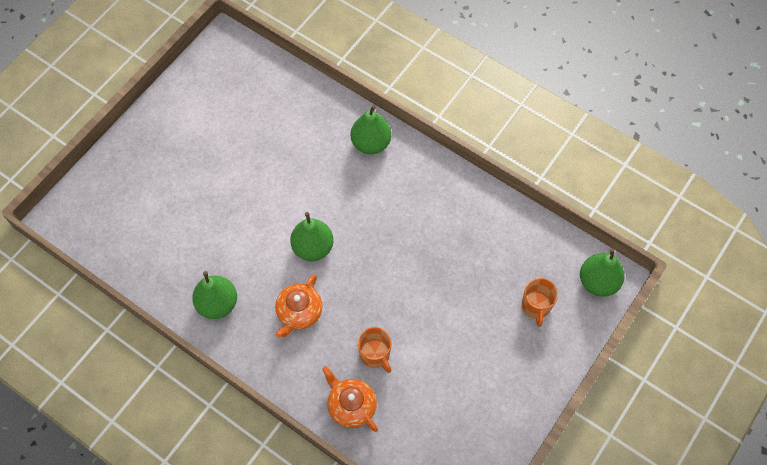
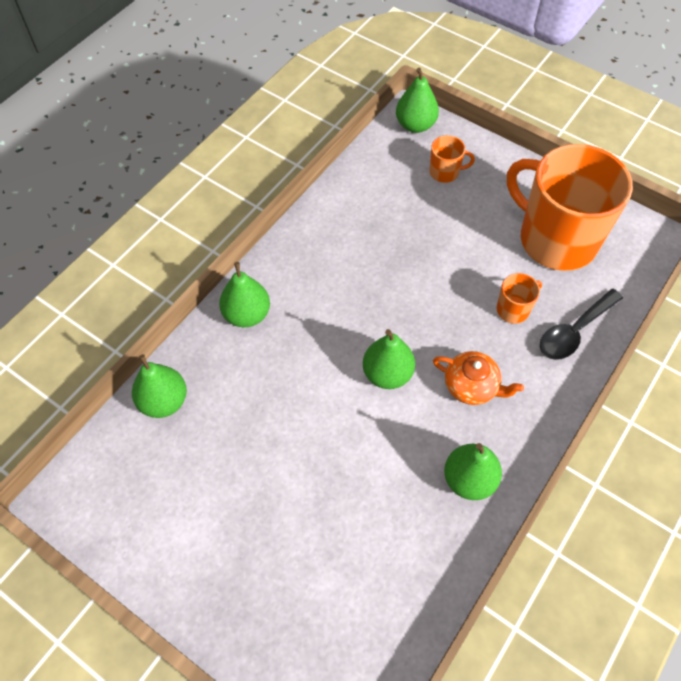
camera: 90 degrees left, 5 degrees down
orange teapot [322,366,378,432] -> black spoon [540,289,623,360]
none -> green pear [132,354,187,418]
none -> orange mug [507,144,633,271]

